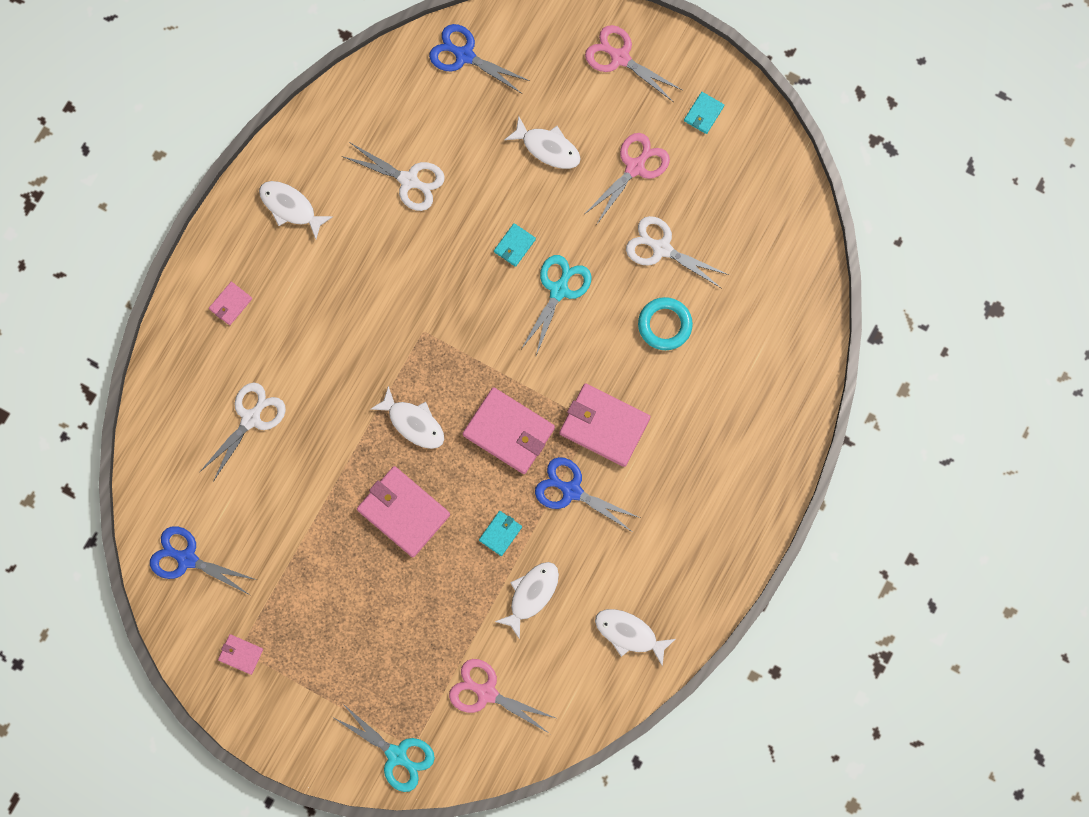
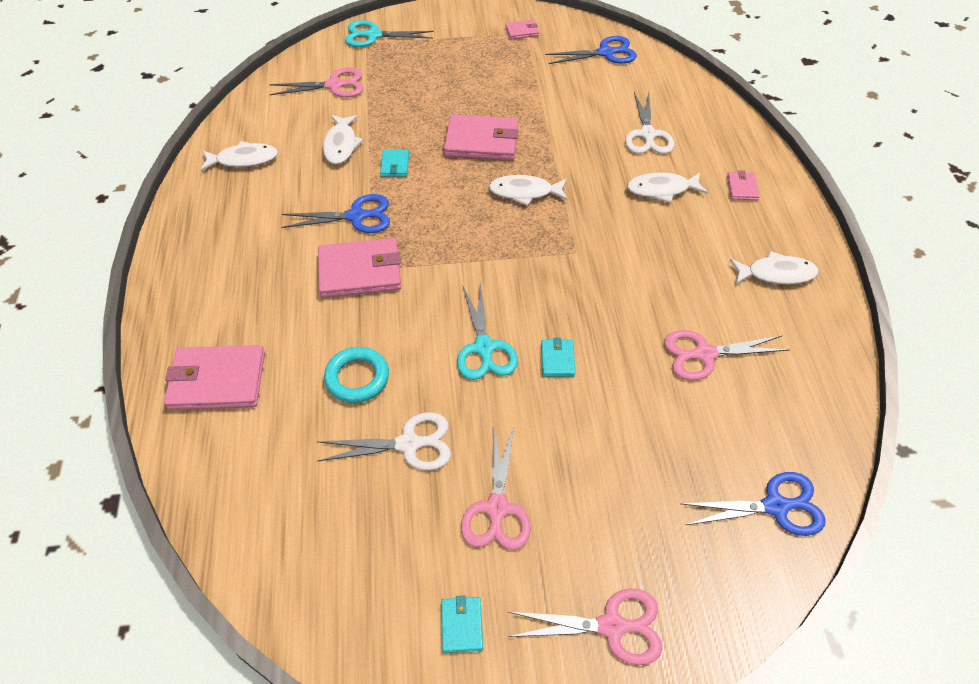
camera: 145 degrees right, 25 degrees down
white scissors [342,142,445,211] -> pink scissors [664,330,790,381]
pink wallet [463,387,555,474] -> pink wallet moved to [164,345,265,410]
white fish [504,116,581,169] -> white fish moved to [627,172,708,203]

